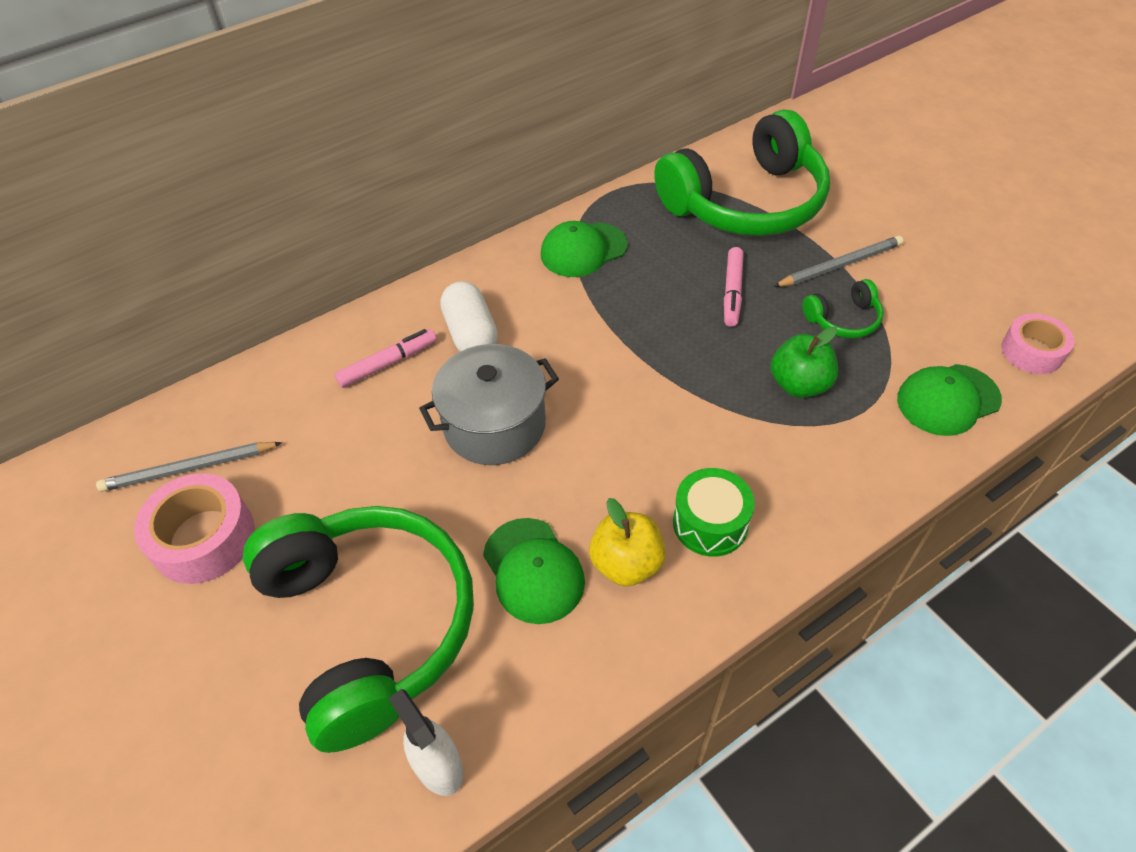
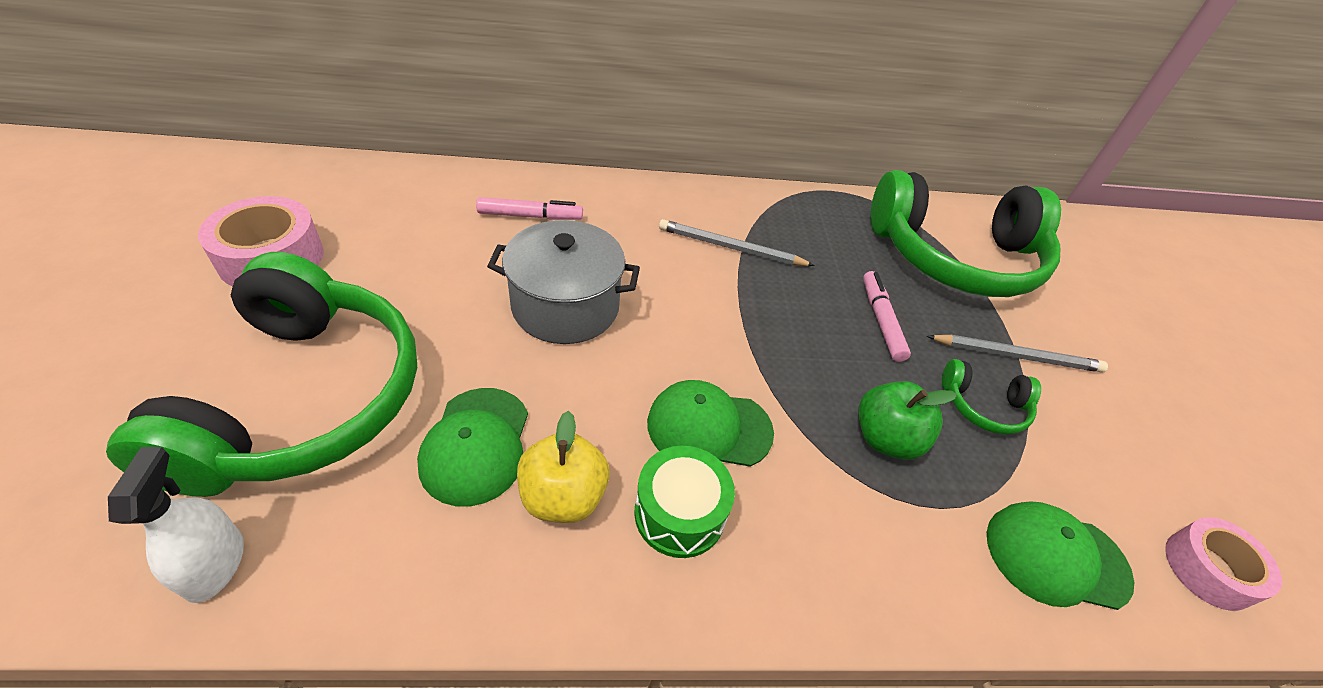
camera: 25 degrees right, 5 degrees down
grey pencil [96,442,282,492] -> grey pencil moved to [659,219,815,266]
white capsule [440,281,498,352] -> none
green cap [541,221,628,277] -> green cap moved to [647,380,774,467]
pink marker [724,247,744,327] -> pink marker turned 135 degrees clockwise [863,271,911,362]

